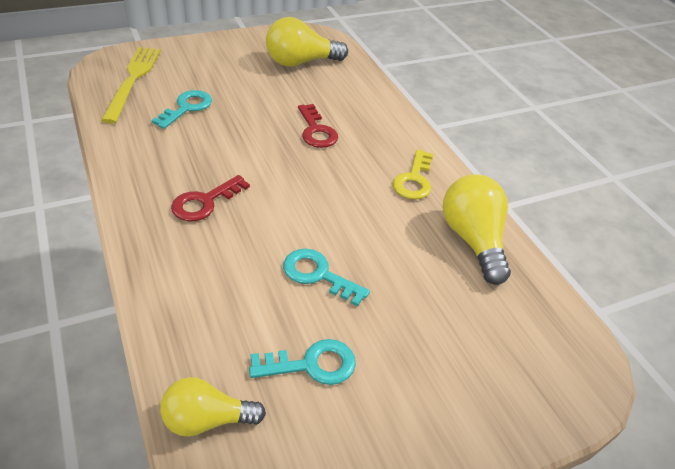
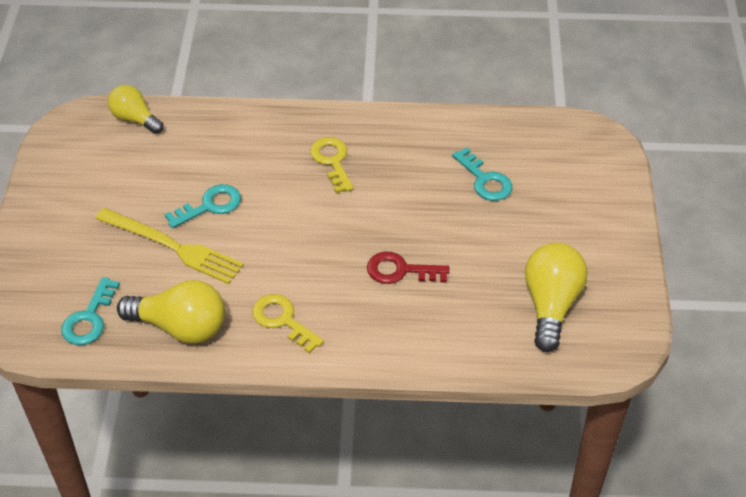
camera: 120 degrees right, 5 degrees up
yellow fork [101,47,161,124] -> yellow fork moved to [95,208,244,284]
yellow light bulb [160,377,266,437] -> yellow light bulb turned 75 degrees counterclockwise [108,85,163,134]
red key [171,175,250,221] -> yellow key [310,137,354,193]
turquoise key [249,339,356,385] -> turquoise key moved to [61,277,120,345]

